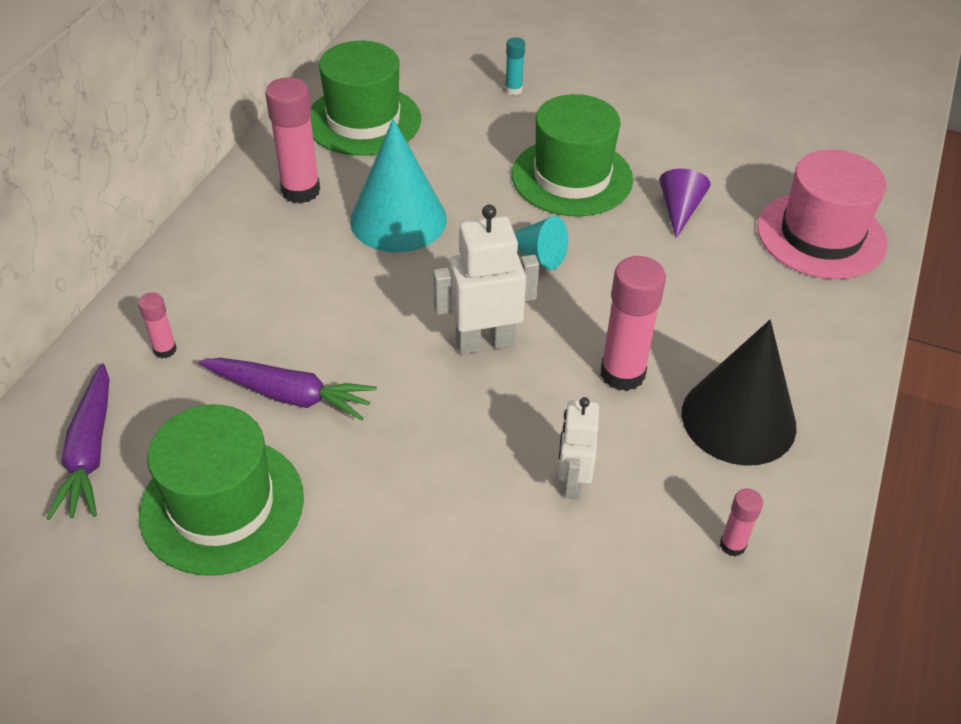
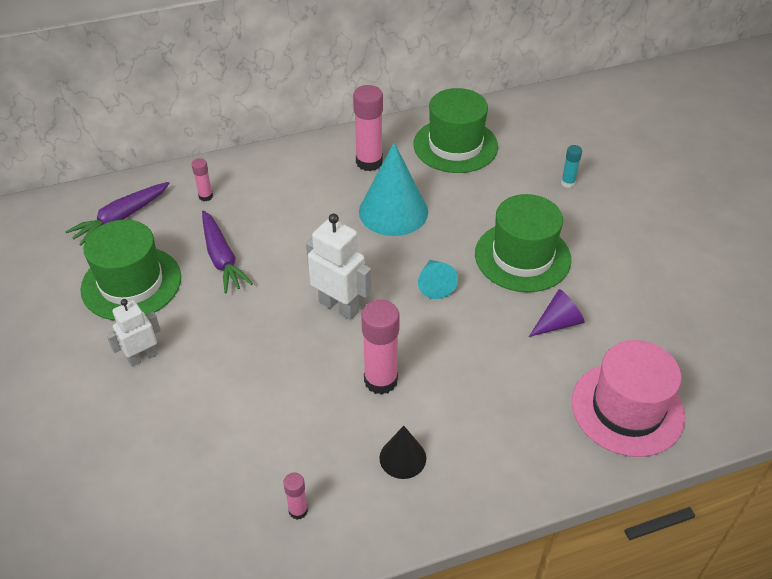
camera: 50 degrees right, 0 degrees up
white robot [558,397,599,500] -> white robot moved to [106,299,161,367]
black cone [682,320,797,466] -> black cone [379,426,426,479], size x0.53

